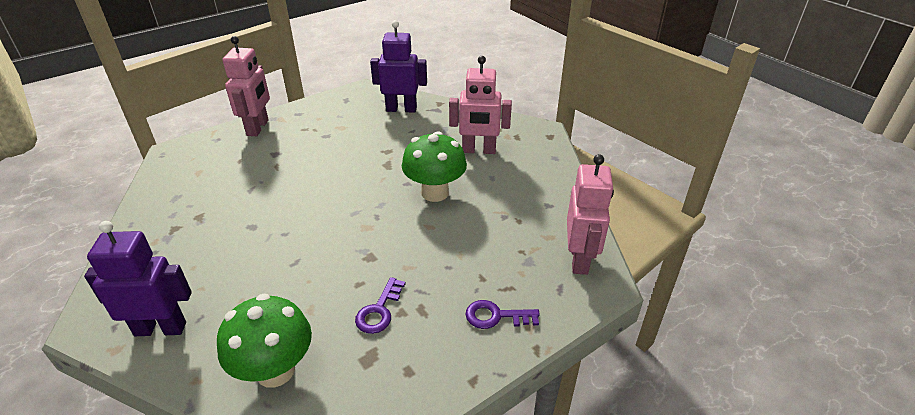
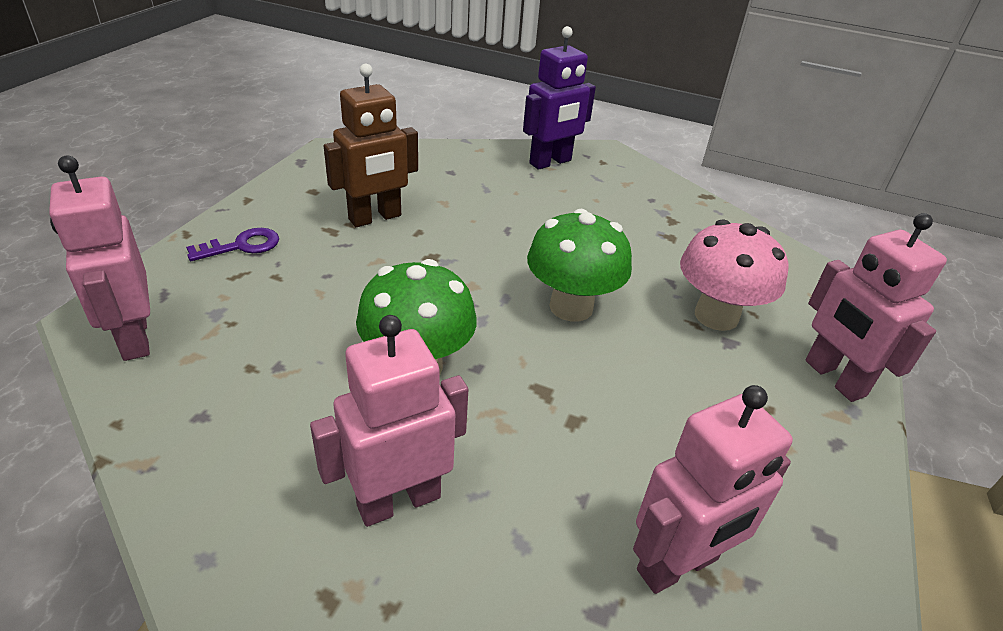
camera: 145 degrees right, 0 degrees up
green mushroom [217,294,312,388] -> green mushroom moved to [527,209,632,322]
purple key [355,277,406,334] -> brown robot [324,63,418,227]
purple robot [370,20,427,113] -> pink robot [633,385,793,594]
none -> pink mushroom [680,220,789,331]

